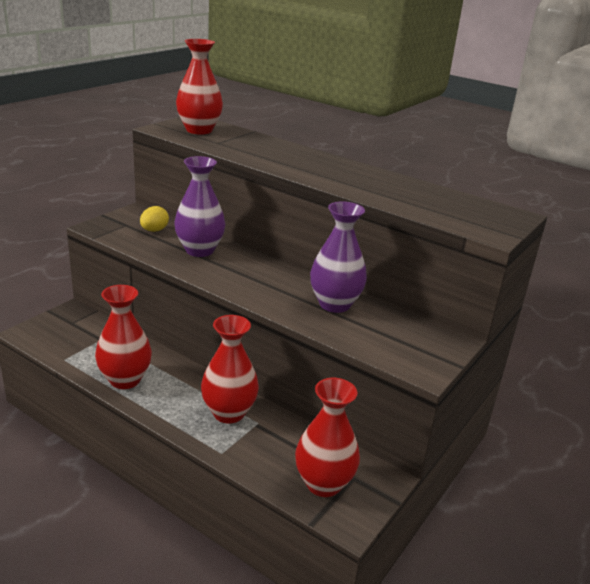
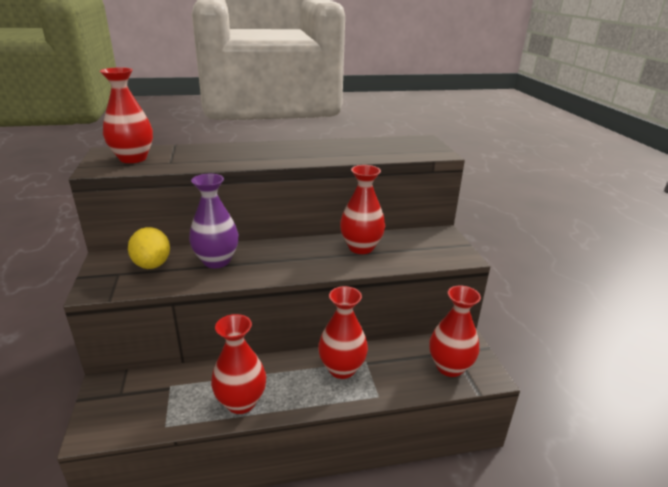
camera: 45 degrees left, 0 degrees up
yellow egg [140,206,169,232] -> yellow egg [128,227,170,269], size x1.55
purple vase [310,201,367,313] -> red vase [340,165,385,254]

